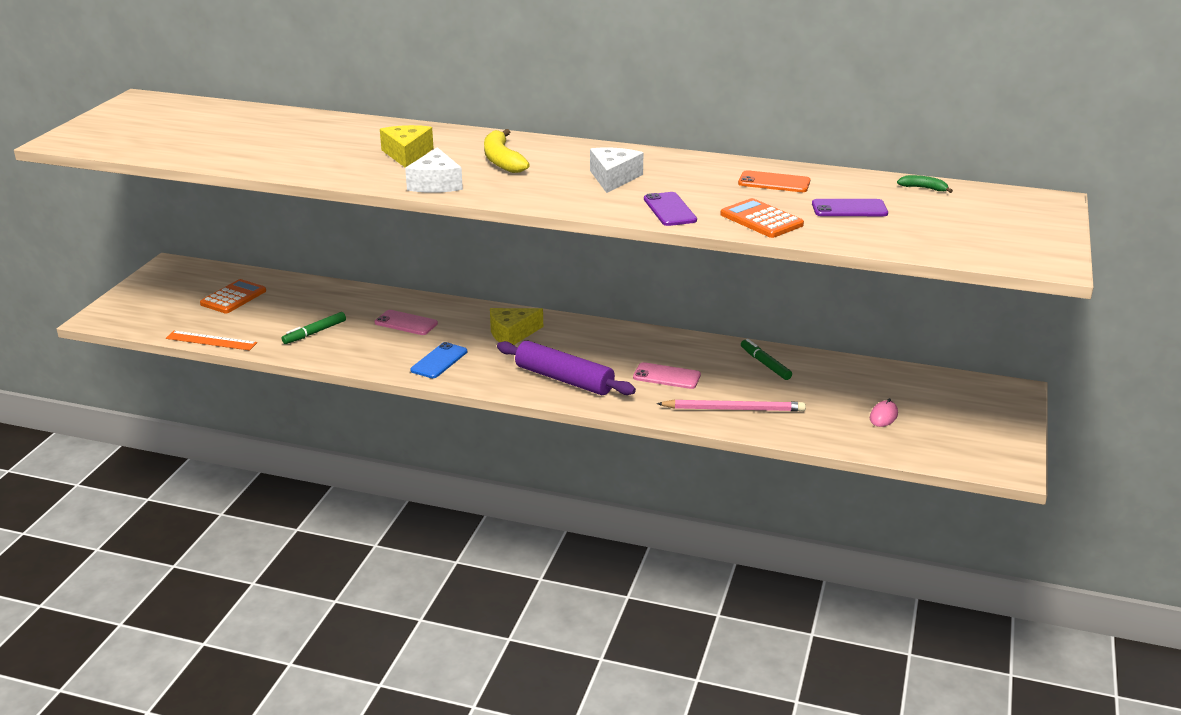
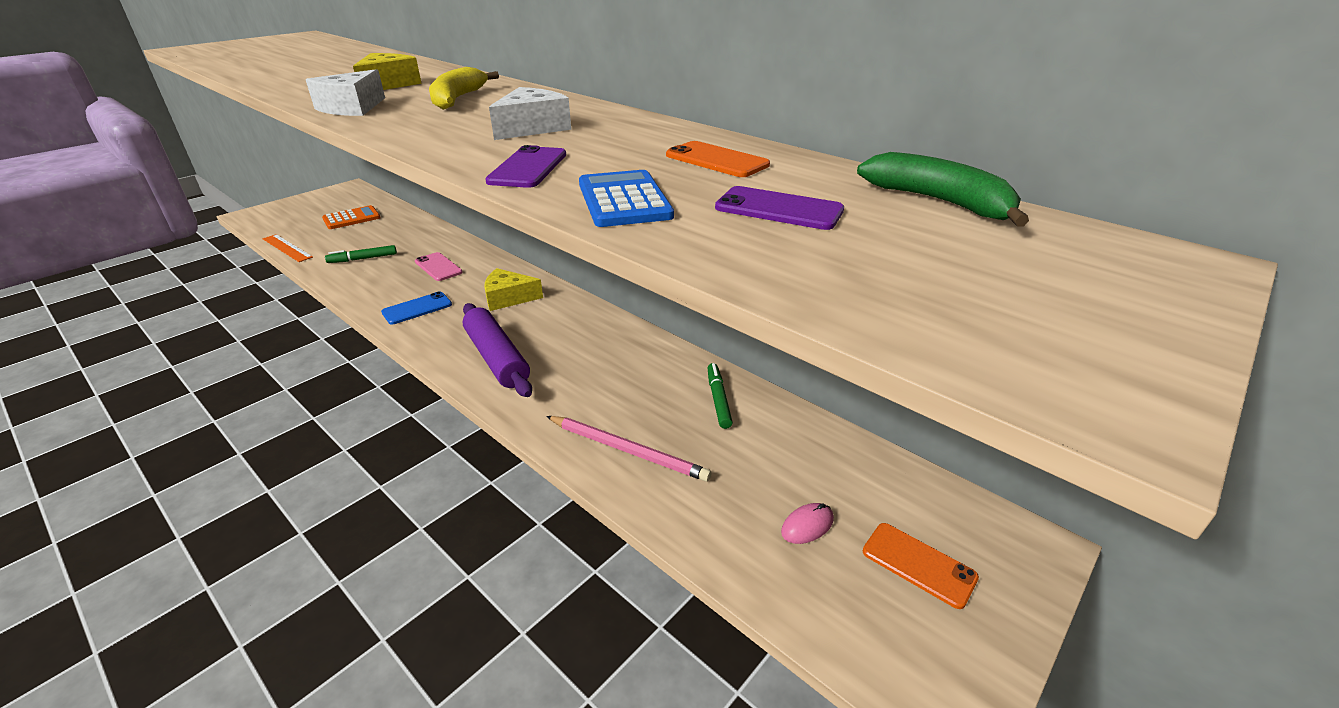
camera: 25 degrees right, 5 degrees up
pink phone [633,362,701,389] -> none
orange calculator [720,198,804,238] -> blue calculator [579,170,674,227]
green banana [897,175,953,193] -> green banana [857,152,1029,227], size x1.91
none -> orange phone [863,523,979,609]

